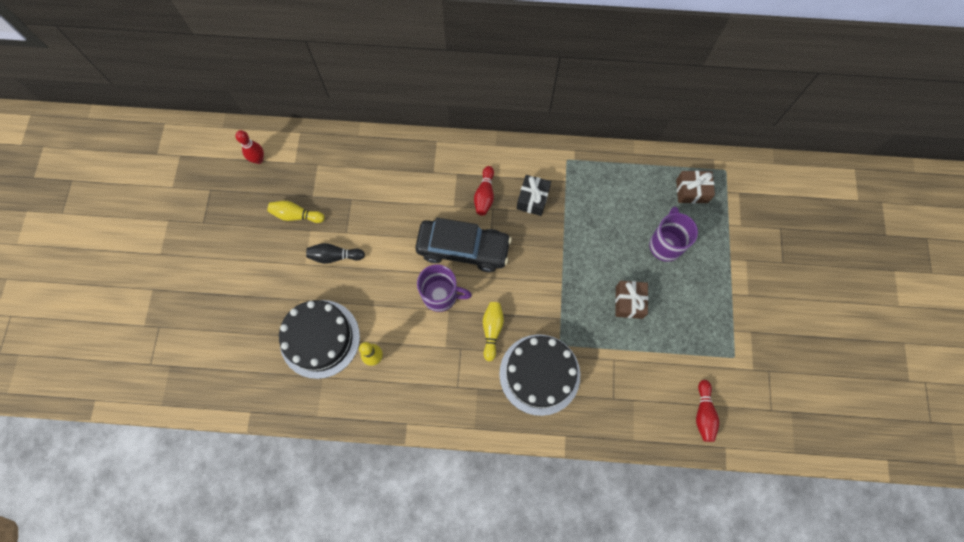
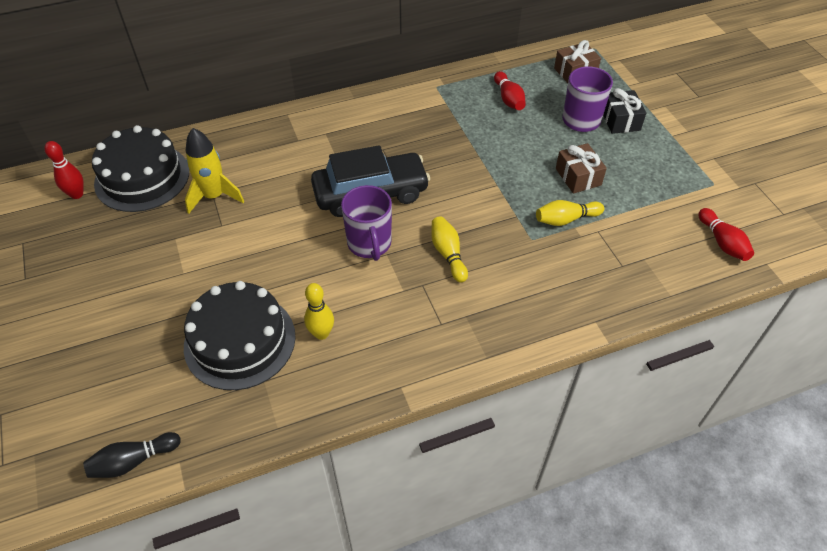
camera: 25 degrees left, 20 degrees down
yellow bowling pin [267,201,325,223] -> yellow bowling pin moved to [536,200,604,226]
black bowling pin [306,243,365,264] -> black bowling pin moved to [83,432,181,478]
purple mug [417,264,472,312] -> purple mug turned 90 degrees clockwise [341,185,392,261]
red bowling pin [474,166,494,216] -> red bowling pin moved to [494,71,526,110]
black cake [499,334,580,416] -> black cake moved to [92,125,189,212]
black gift [517,175,551,216] -> black gift moved to [603,88,646,134]
none -> yellow rocket [185,128,244,214]

